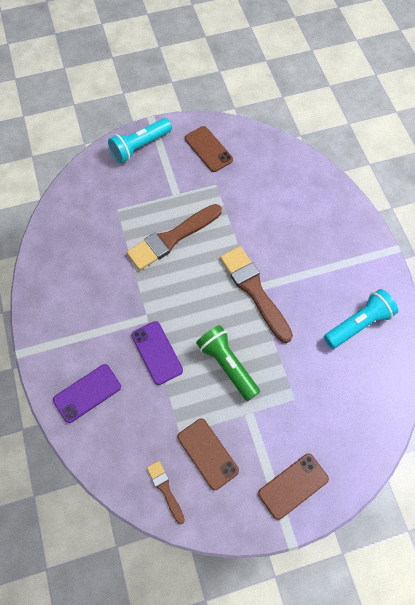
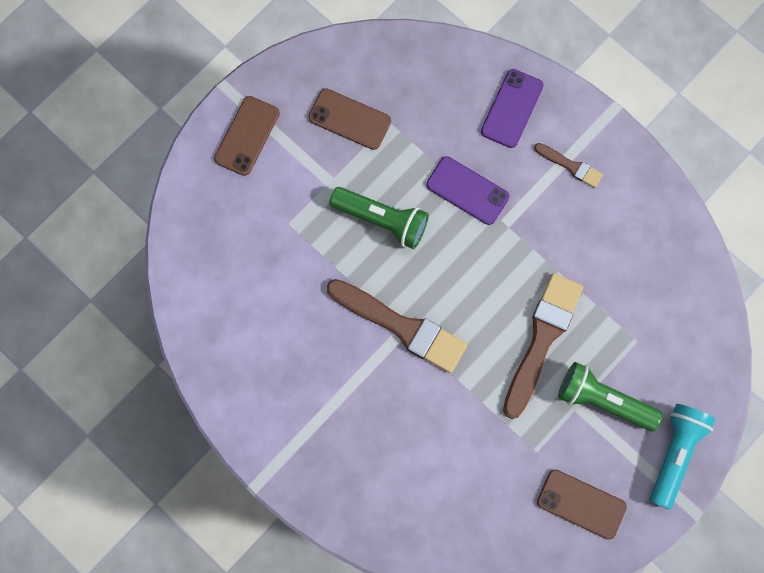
camera: 150 degrees right, 10 degrees up
brown brush [147,461,185,524] -> brown brush moved to [534,143,603,188]
turquoise flashlight [324,289,398,349] -> none
none -> green flashlight [558,362,662,431]

